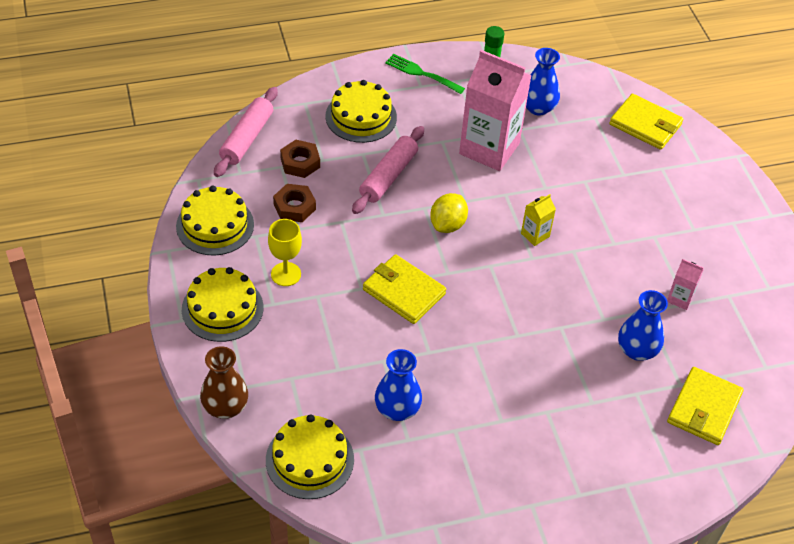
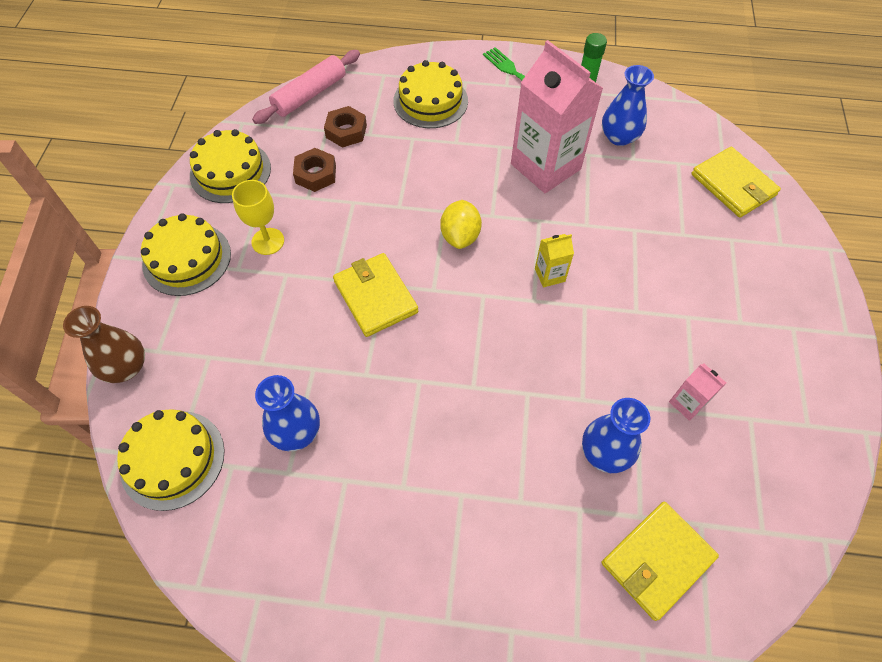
camera: 25 degrees right, 10 degrees up
pink rolling pin [352,126,424,214] -> none
yellow lemon [430,193,468,233] -> yellow lemon turned 45 degrees counterclockwise [440,200,482,249]

